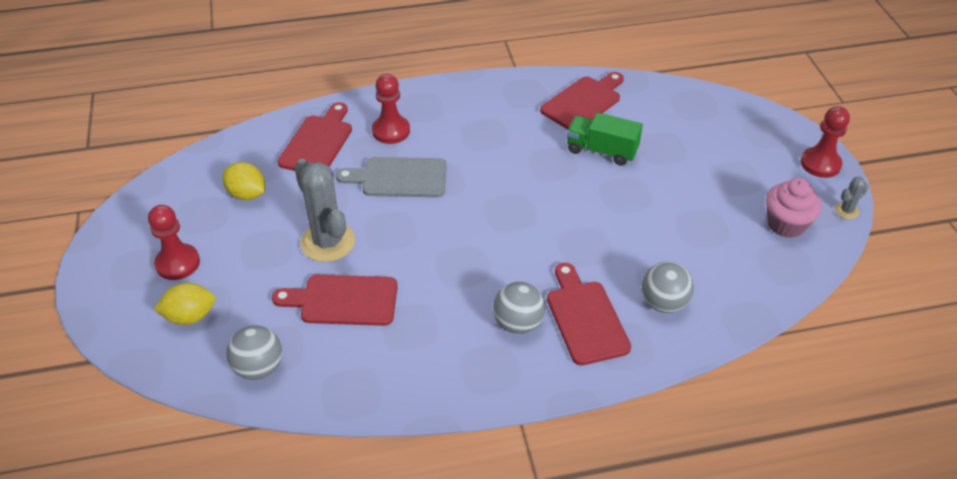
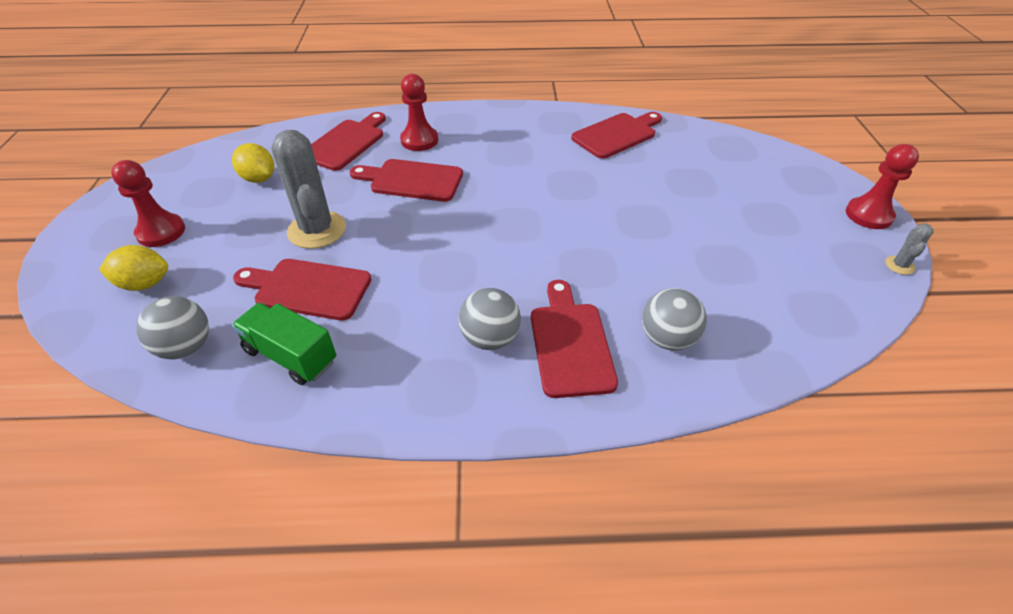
camera: 10 degrees right, 0 degrees up
grey cutting board [336,157,447,197] -> red cutting board [350,159,463,202]
green truck [567,113,643,166] -> green truck moved to [232,303,336,385]
pink cupcake [766,178,822,238] -> none
grey cactus [835,177,869,219] -> grey cactus turned 45 degrees counterclockwise [885,224,934,275]

